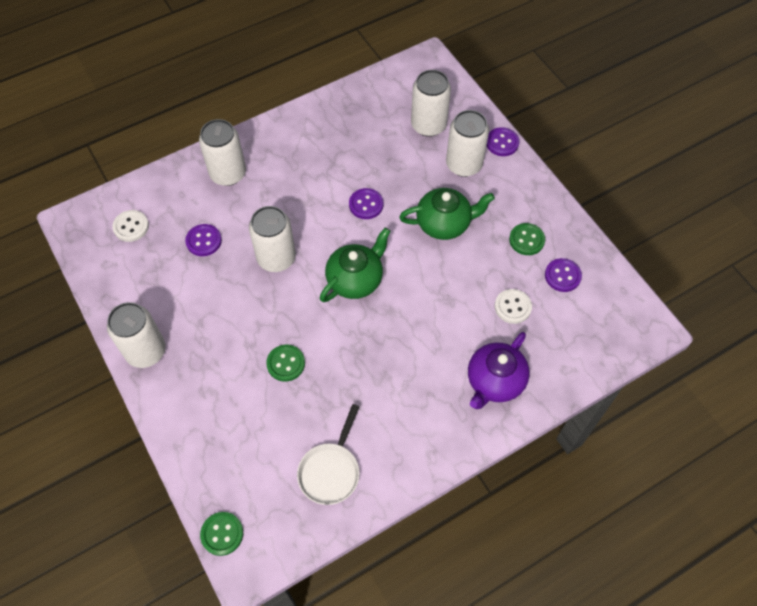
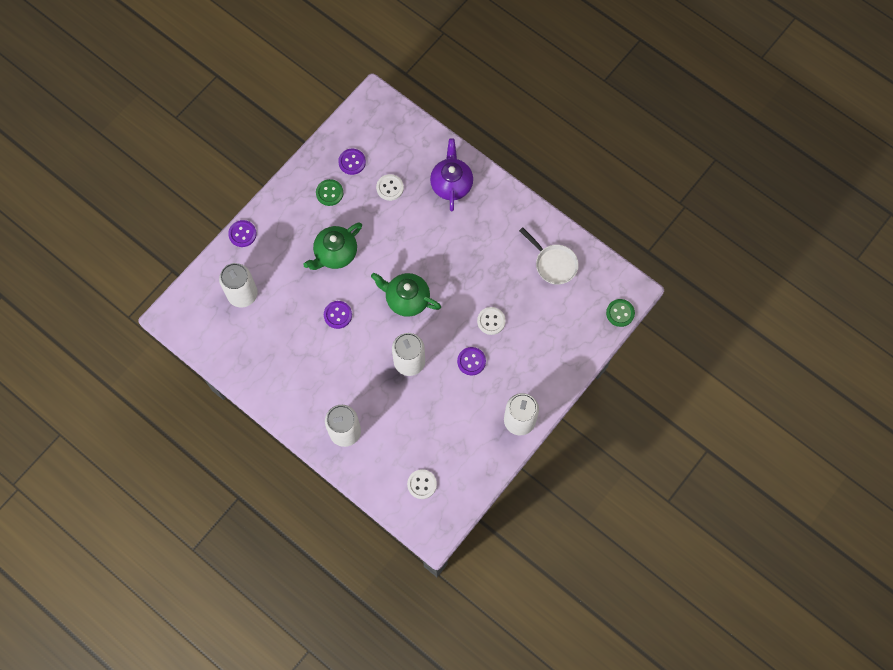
camera: 110 degrees left, 10 degrees up
purple button [185,224,222,256] -> purple button moved to [457,347,486,375]
green button [266,345,305,382] -> white button [477,307,506,335]
white pan [297,404,360,505] -> white pan turned 45 degrees clockwise [519,227,579,285]
green teapot [399,188,495,240] -> green teapot turned 105 degrees counterclockwise [303,222,362,270]
white can [446,110,489,177] -> none
purple teapot [468,332,530,409] -> purple teapot turned 105 degrees counterclockwise [430,138,473,211]

